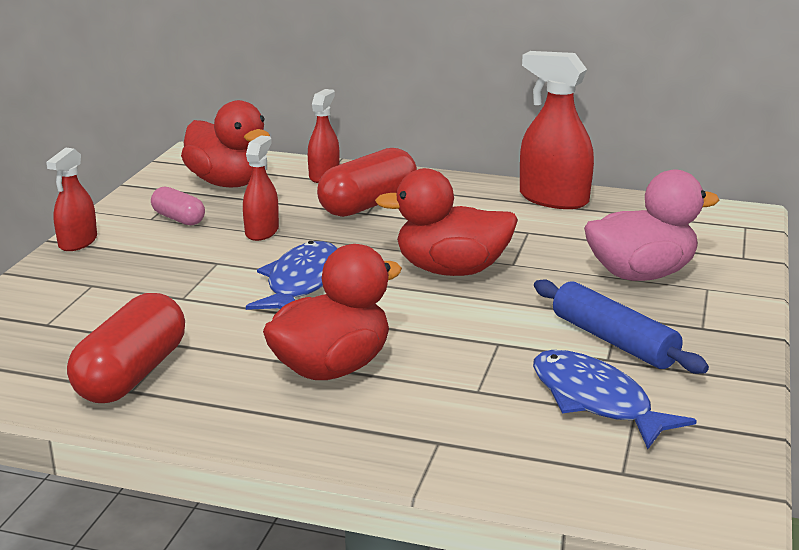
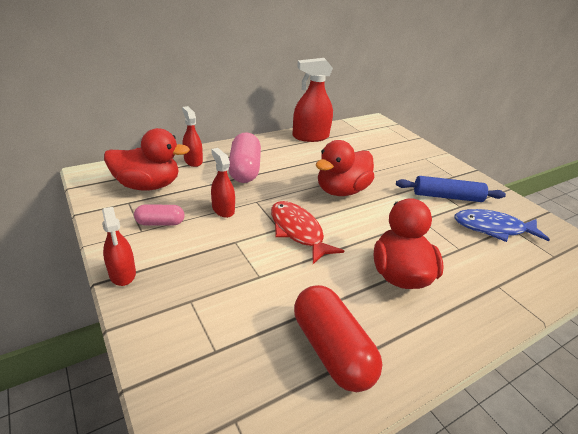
camera: 50 degrees left, 10 degrees up
blue fish [246,241,337,310] -> red fish [271,201,344,264]
red capsule [317,148,417,217] -> pink capsule [228,132,261,183]
pink duck [584,170,719,281] -> none

